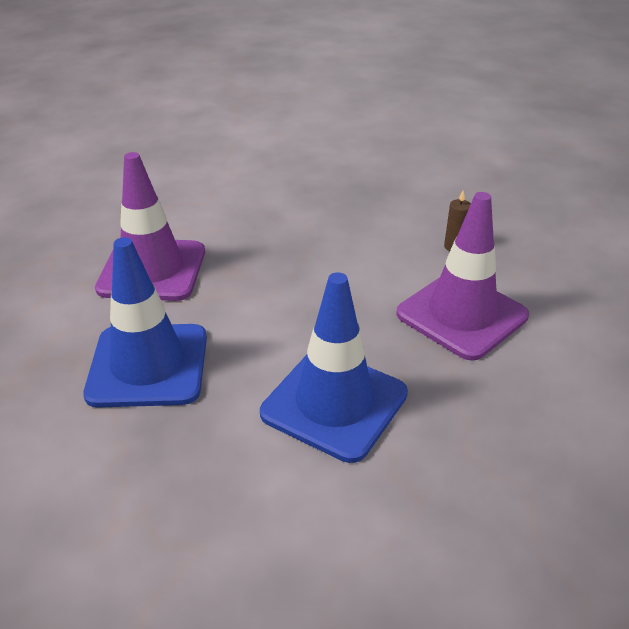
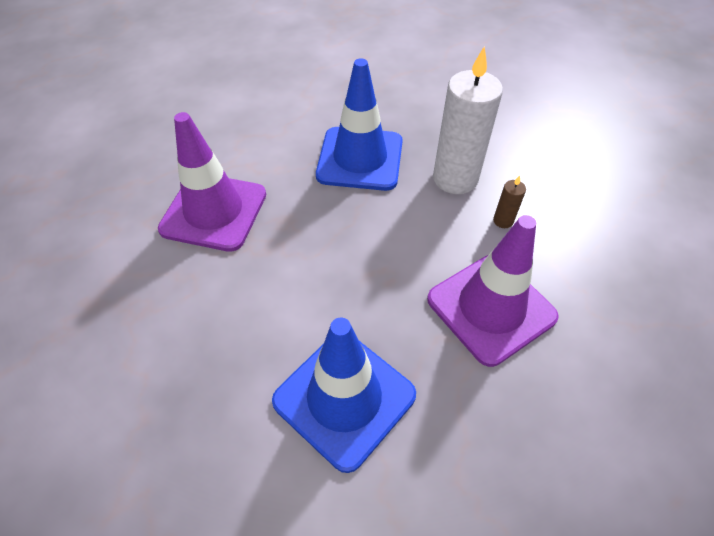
camera: 10 degrees right, 15 degrees up
blue traffic cone [83,237,207,408] -> blue traffic cone moved to [316,58,403,191]
none -> white candle [433,46,503,194]

